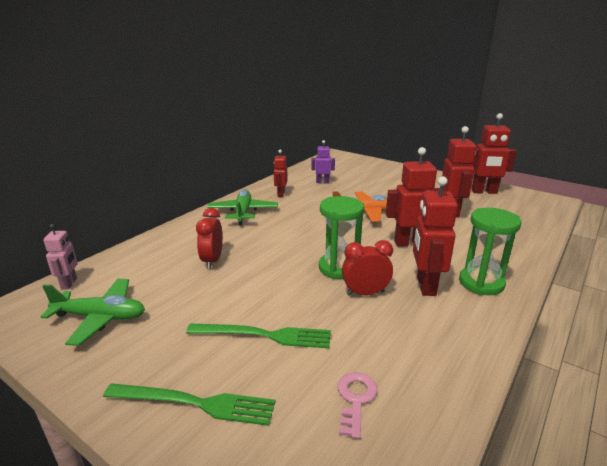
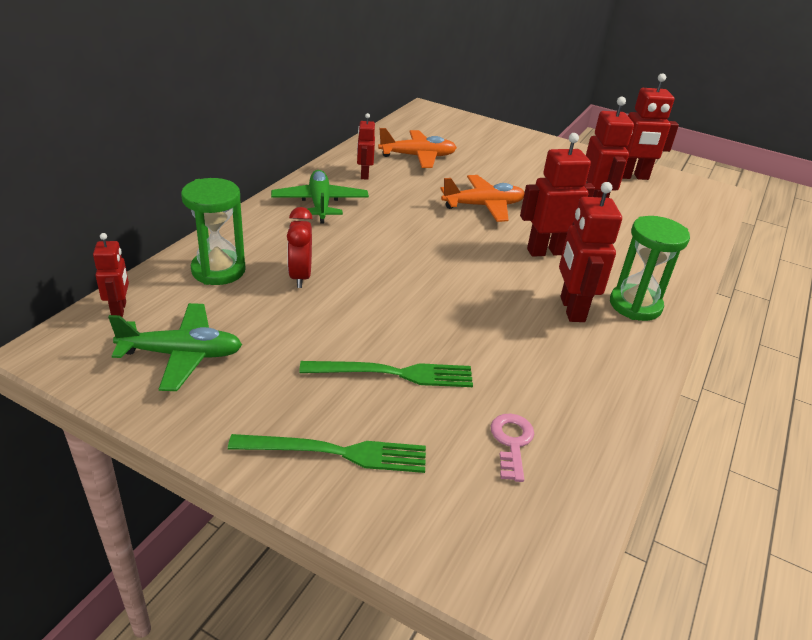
camera: 10 degrees left, 10 degrees up
pink robot [43,224,78,290] -> red robot [93,233,129,317]
purple robot [311,140,335,183] -> orange plane [378,128,457,168]
green hourglass [319,196,364,279] -> green hourglass moved to [181,178,246,285]
red clock [342,240,393,296] -> none

